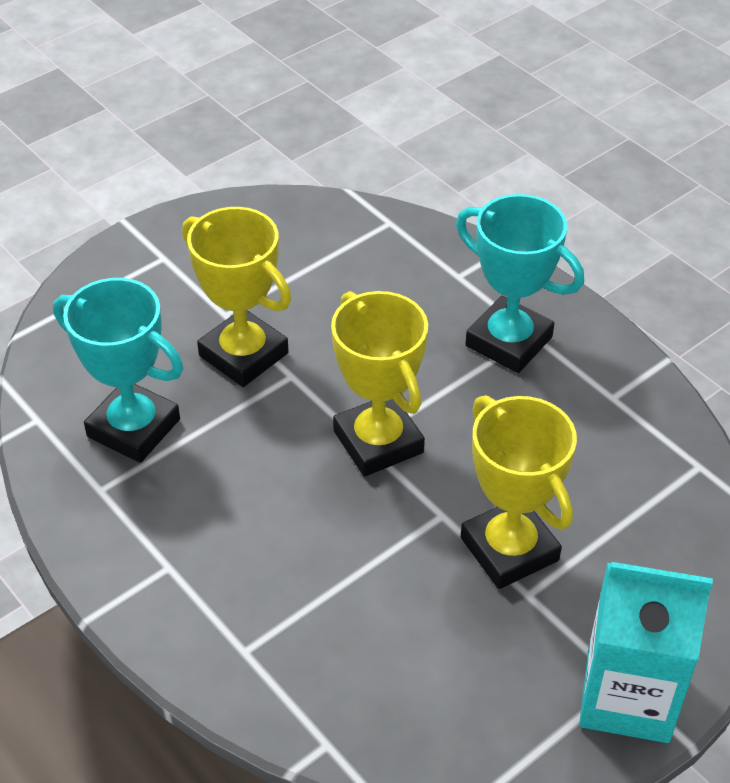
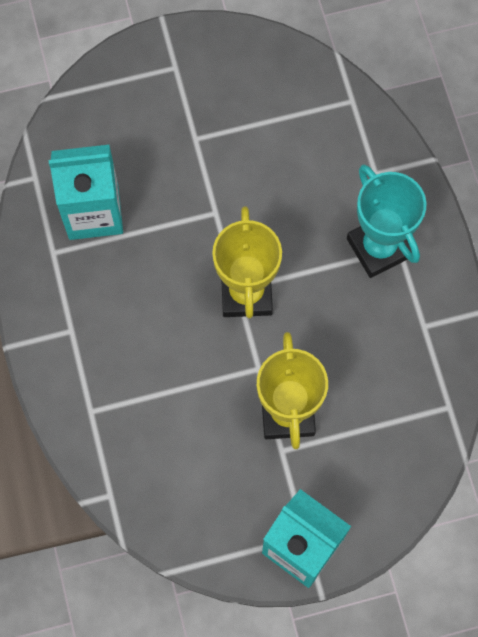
camera: 25 degrees right, 25 degrees up
turquoise trophy [53,278,183,463] -> turquoise carton [49,145,123,240]
yellow trophy [182,207,291,387] -> none

